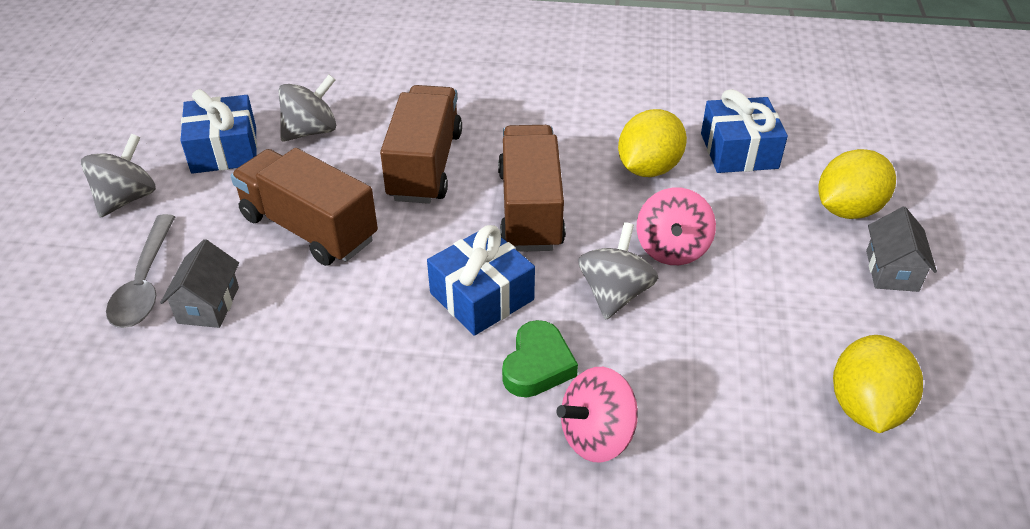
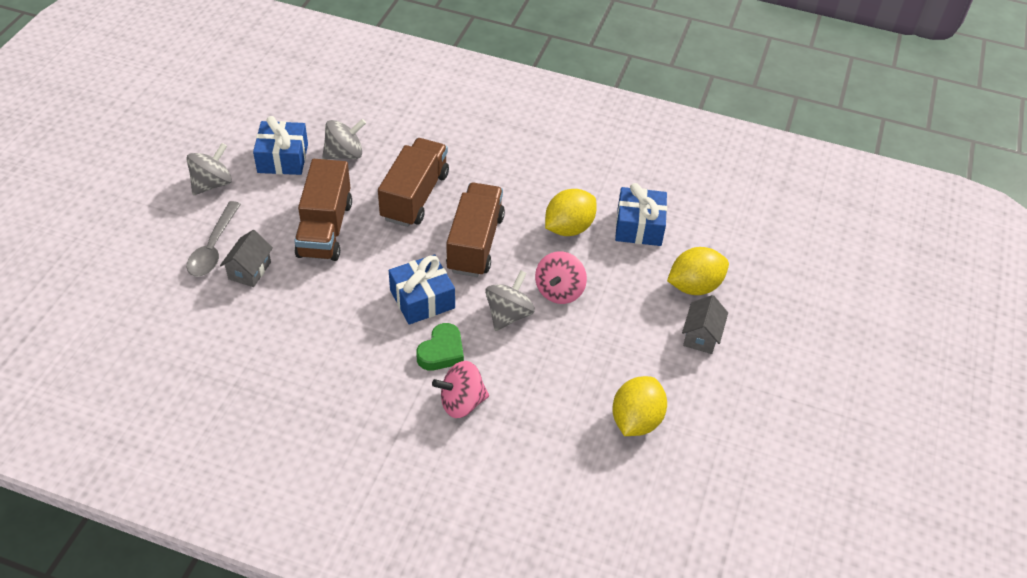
camera: 10 degrees right, 5 degrees up
brown truck [231,148,378,266] -> brown truck turned 135 degrees counterclockwise [294,159,352,261]

